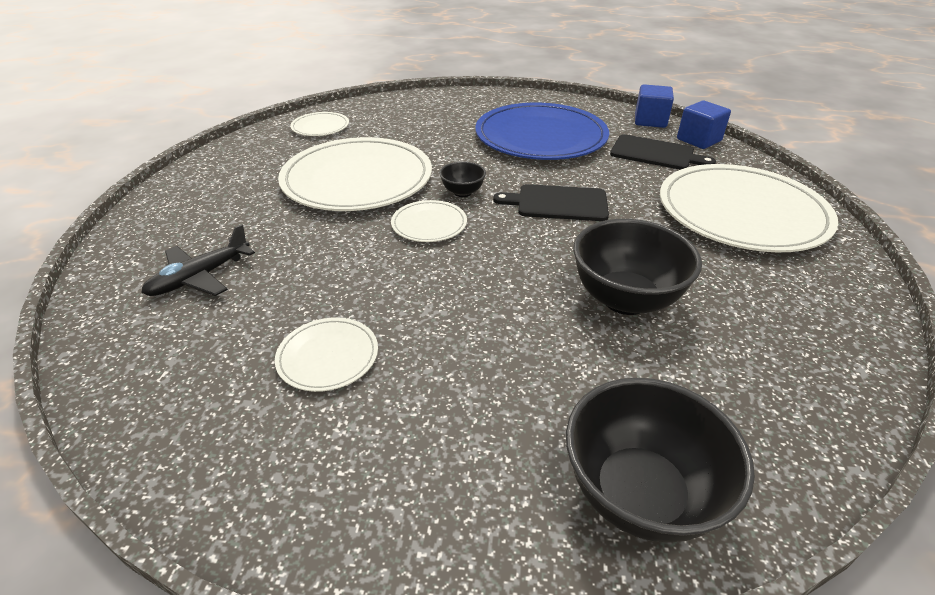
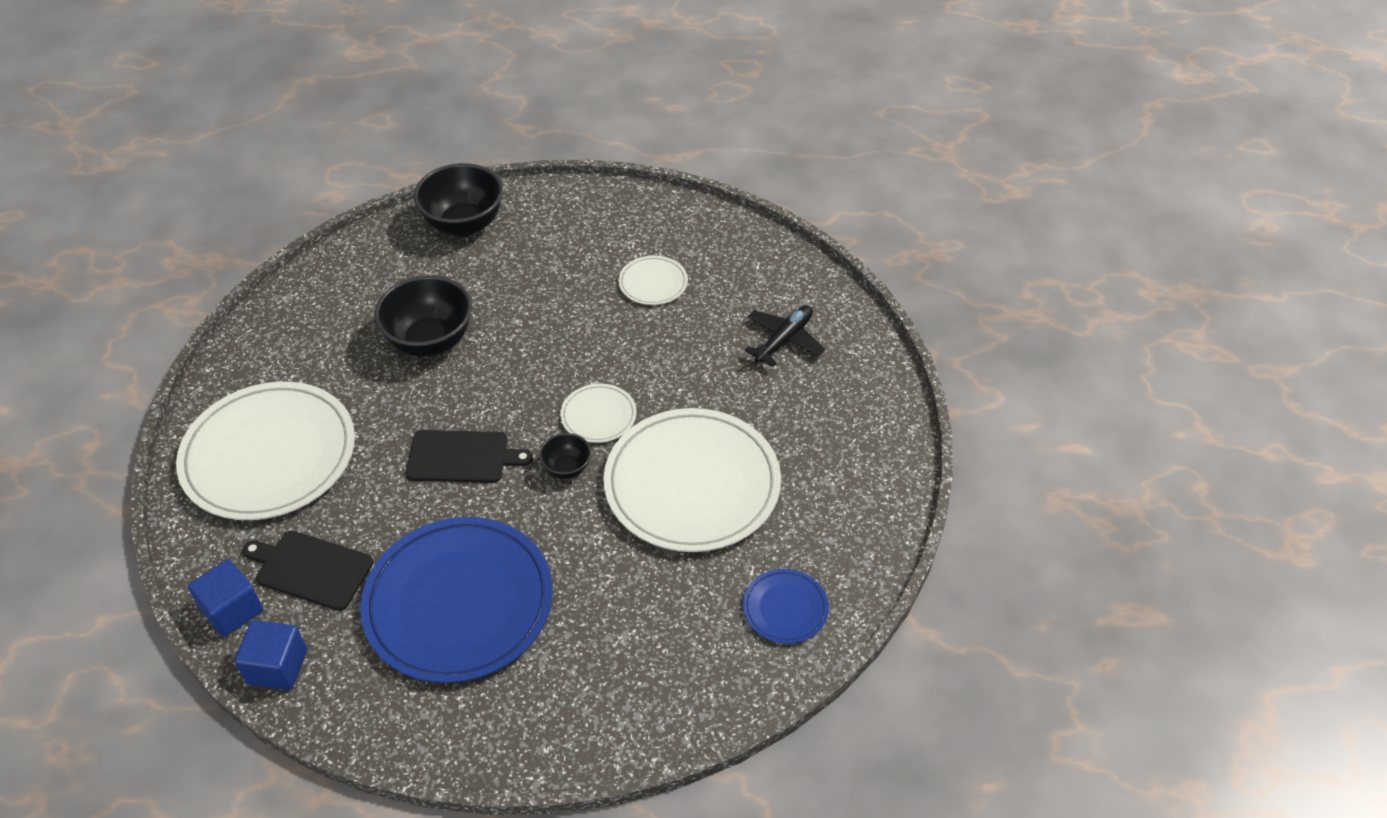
camera: 175 degrees right, 10 degrees up
white plate [290,112,349,136] -> blue plate [743,569,829,644]

